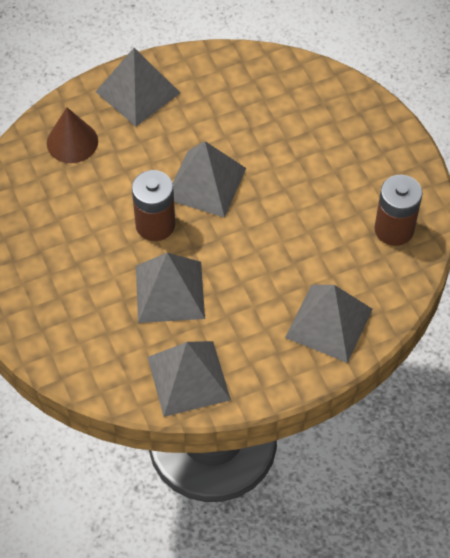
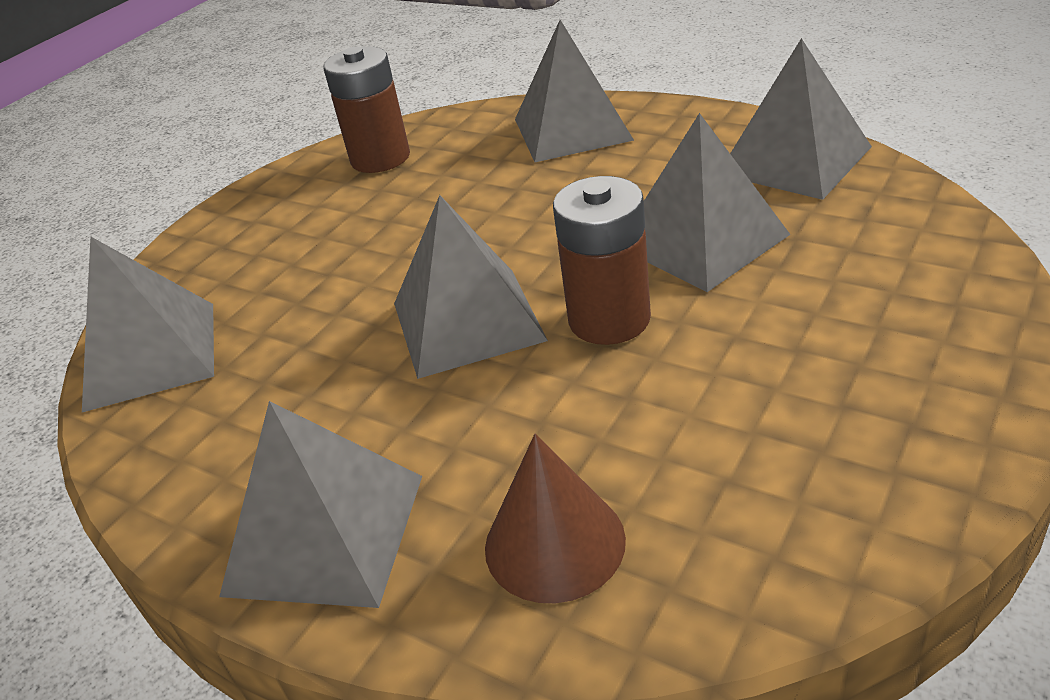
camera: 120 degrees left, 20 degrees down
none -> grey pyramid [82,236,214,412]

